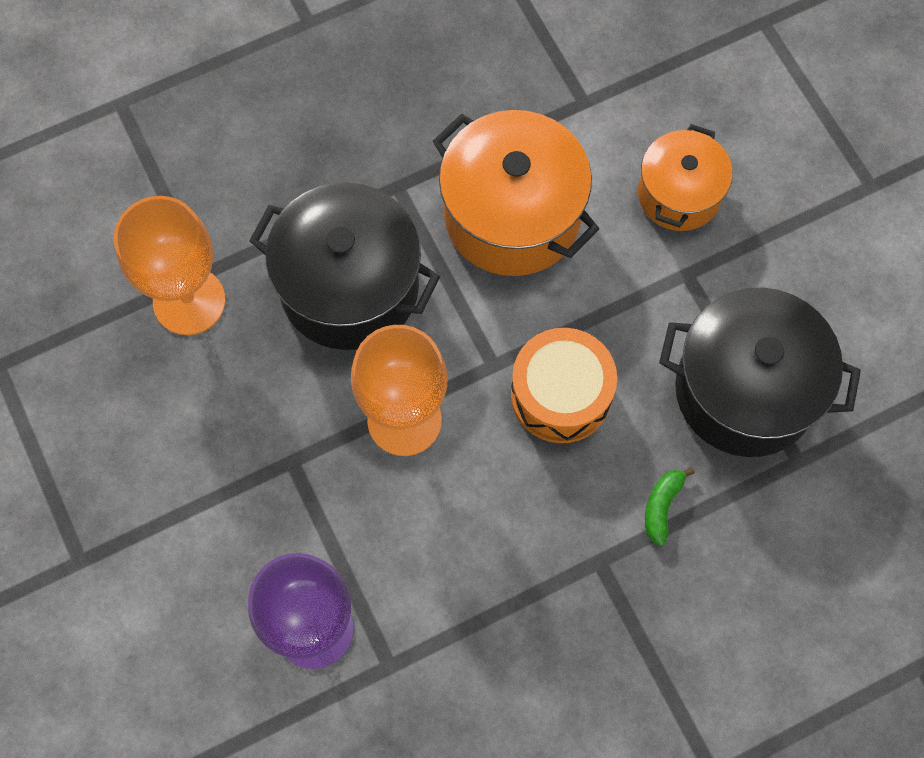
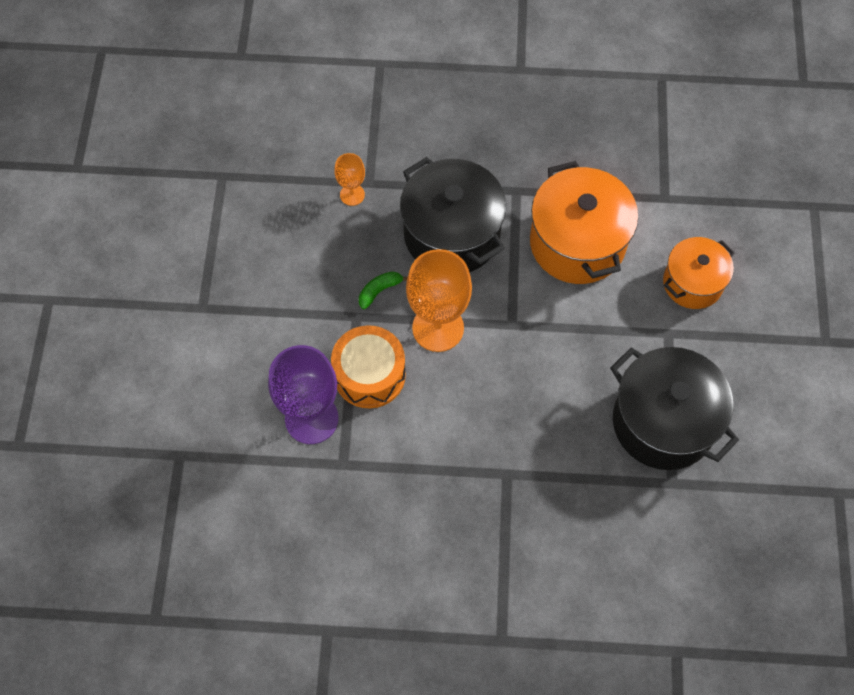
camera: 30 degrees right, 5 degrees down
orange goblet [114,196,226,335] -> orange goblet [334,153,365,206], size x0.51
orange drum [511,328,617,443] -> orange drum moved to [331,325,406,408]
green banana [645,467,695,546] -> green banana moved to [359,271,407,309]

